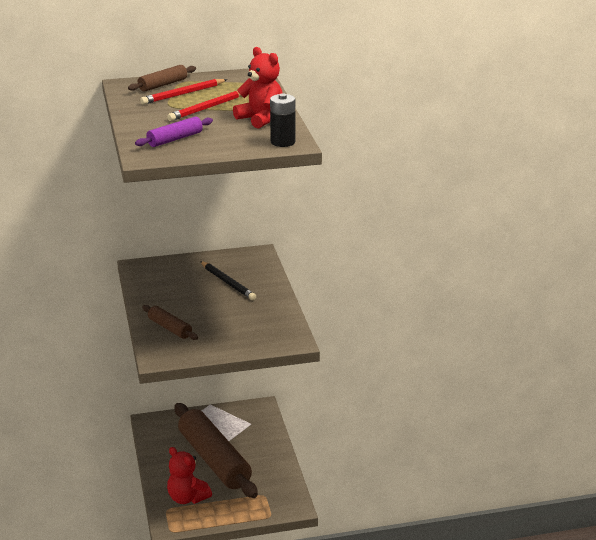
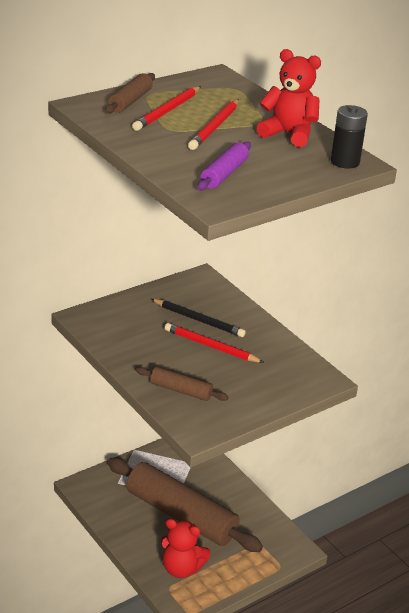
camera: 25 degrees left, 5 degrees up
none -> red pencil [165,323,264,363]

